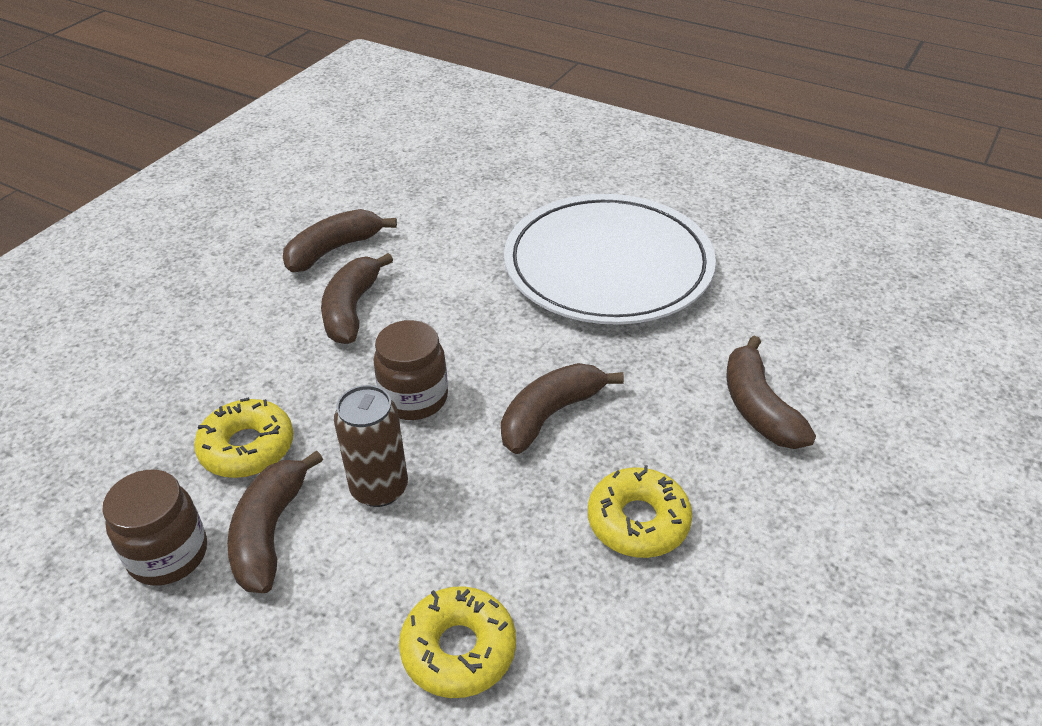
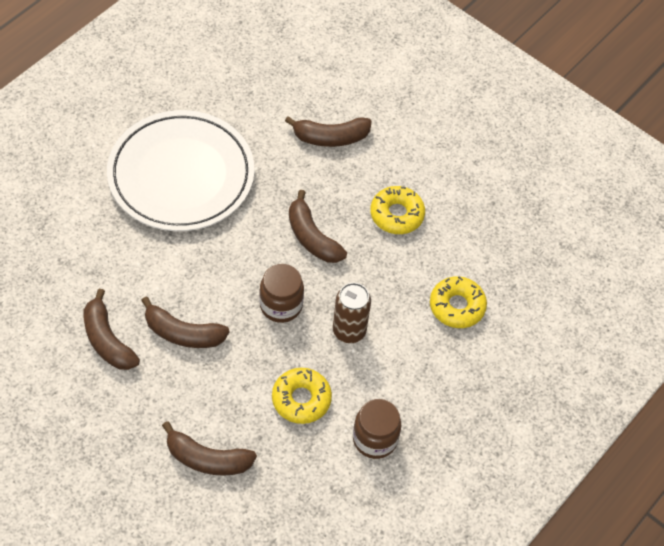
camera: 85 degrees left, 15 degrees up
brown banana [227,450,323,593] -> brown banana moved to [162,421,257,476]

